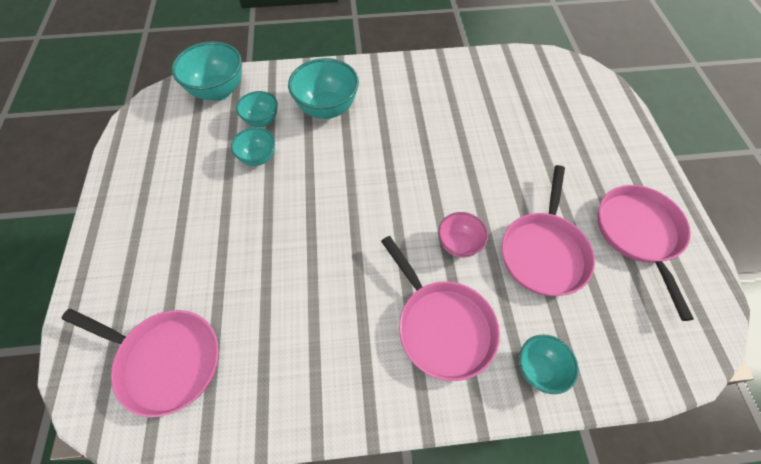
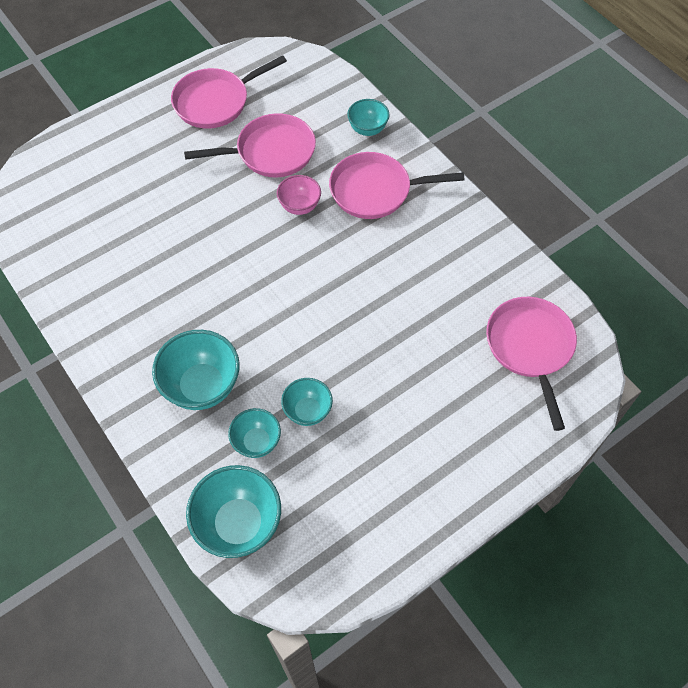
camera: 120 degrees left, 0 degrees up
pink pan [381,236,500,381] -> pink pan turned 120 degrees counterclockwise [329,152,464,219]

